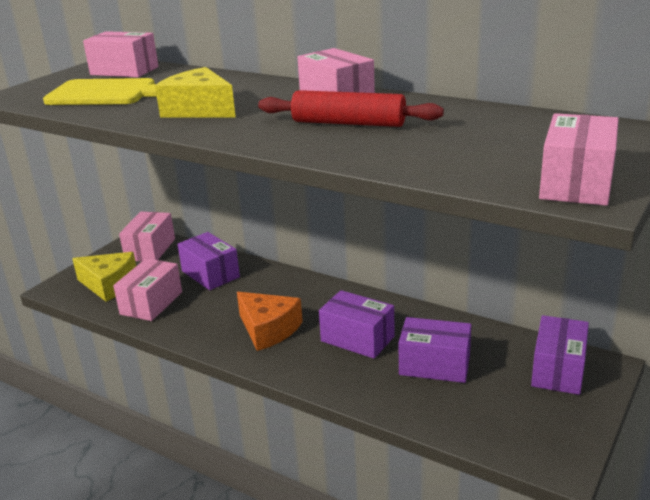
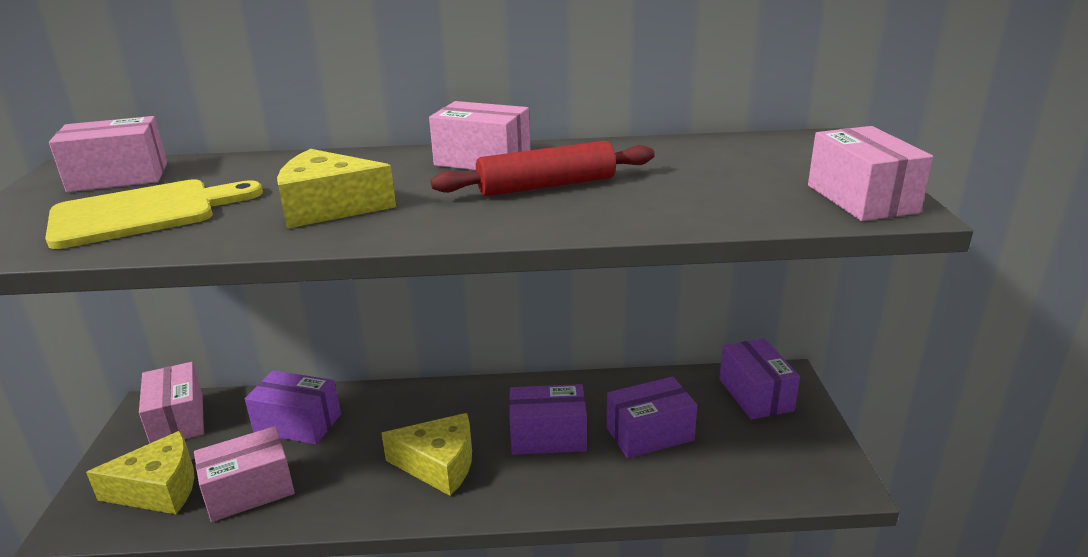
camera: 35 degrees left, 0 degrees up
pink box [113,258,182,321] -> pink box turned 75 degrees clockwise [194,426,295,522]
orange cheese [237,292,303,351] -> yellow cheese [381,413,472,496]

